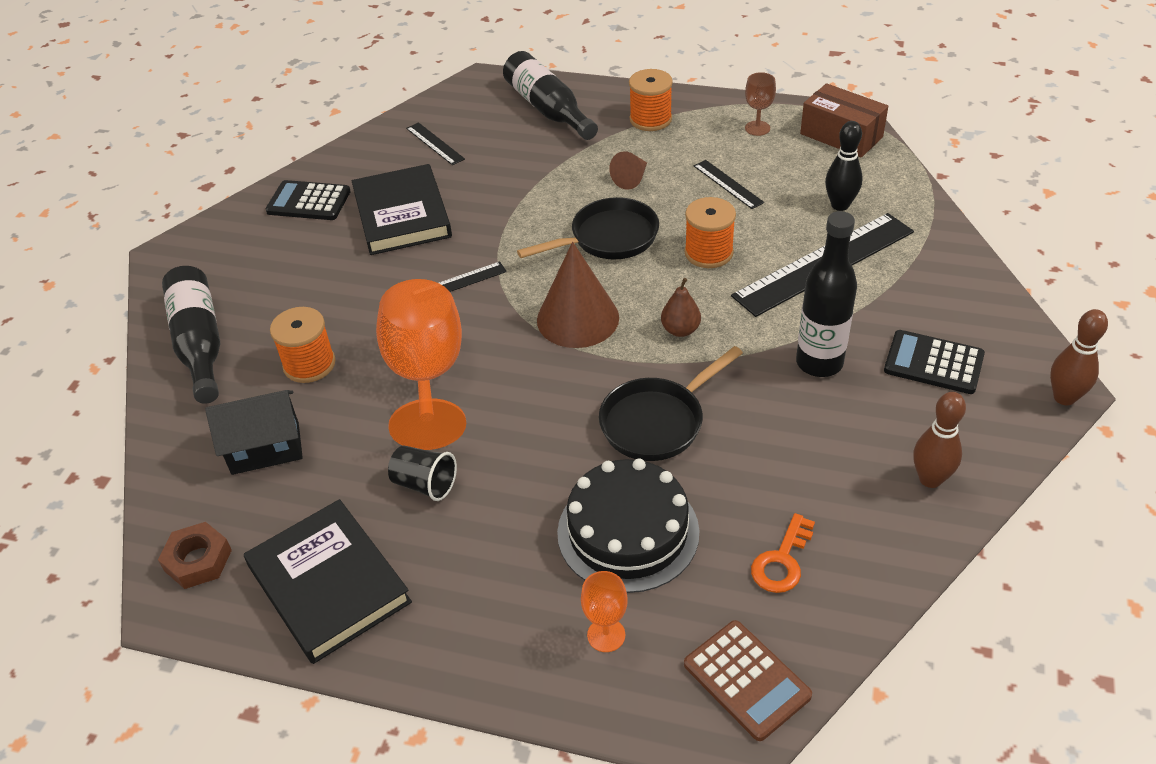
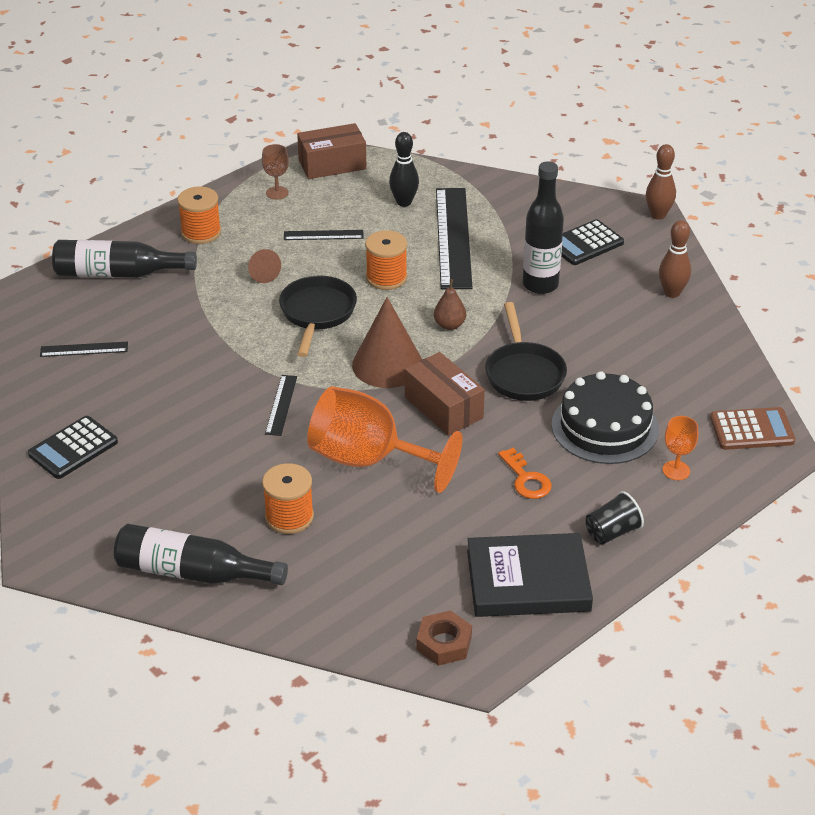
camera: 60 degrees left, 5 degrees down
black house [205,390,303,475] -> none
black book [352,164,452,255] -> none
black cup [388,445,457,501] -> black cup moved to [586,491,644,544]
orange key [751,513,815,593] -> orange key moved to [498,448,552,499]
none -> brown box [405,352,485,436]

